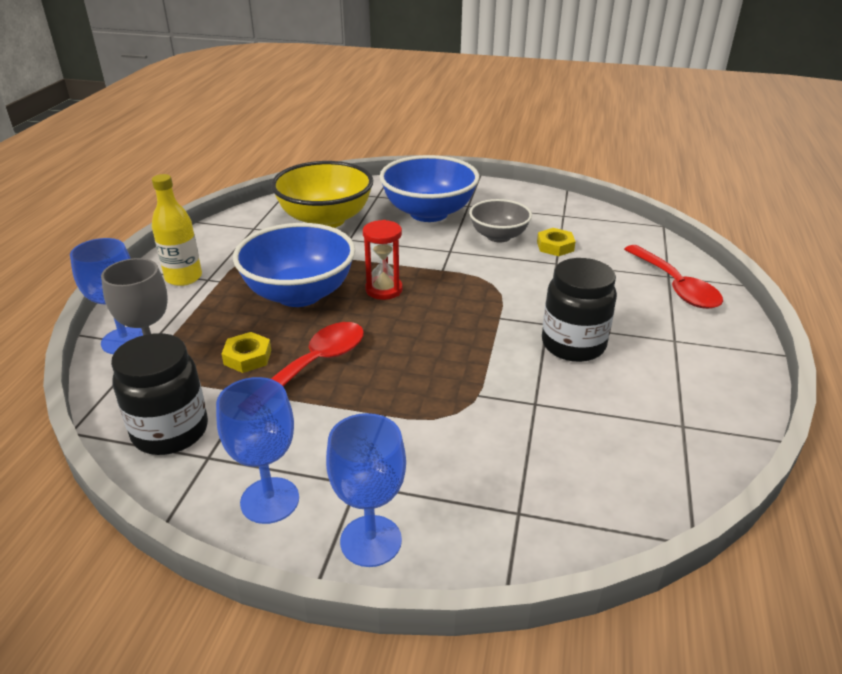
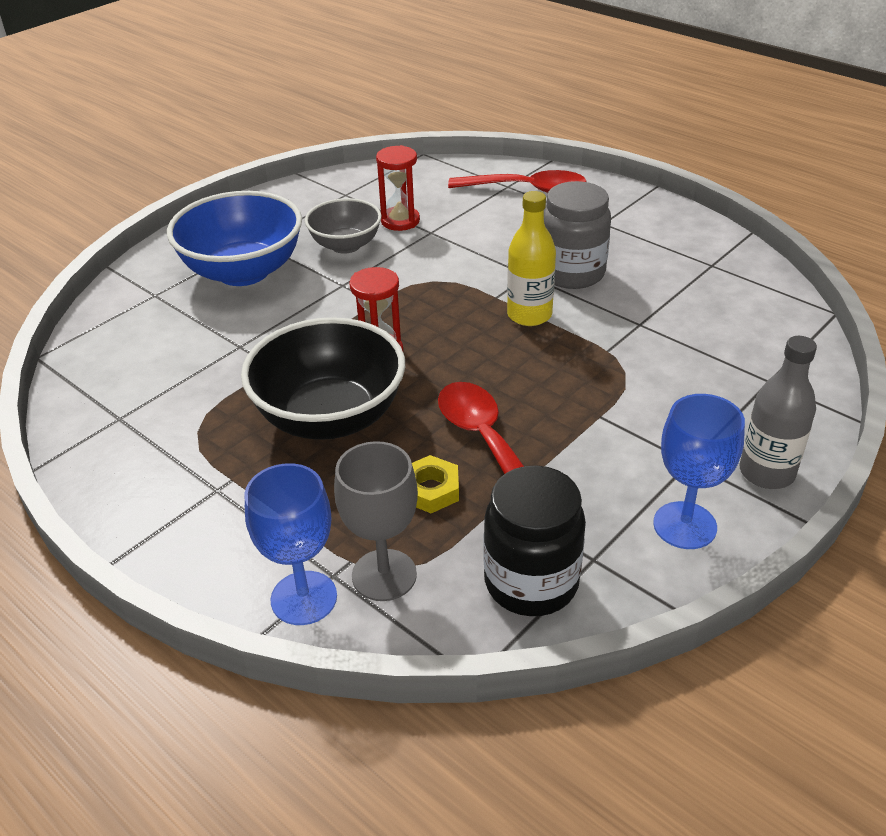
camera: 60 degrees left, 5 degrees up
yellow bottle [152,174,202,286] -> yellow bottle moved to [507,191,556,326]
blue bowl [233,223,355,307] -> black bowl [241,317,405,440]
yellow bowl [271,161,373,228] -> none
blue goblet [326,413,406,567] -> grey bottle [740,336,817,489]
yellow nut [537,228,576,256] -> red hourglass [376,145,420,231]
black jar [542,258,617,362] -> grey jar [544,181,611,289]

